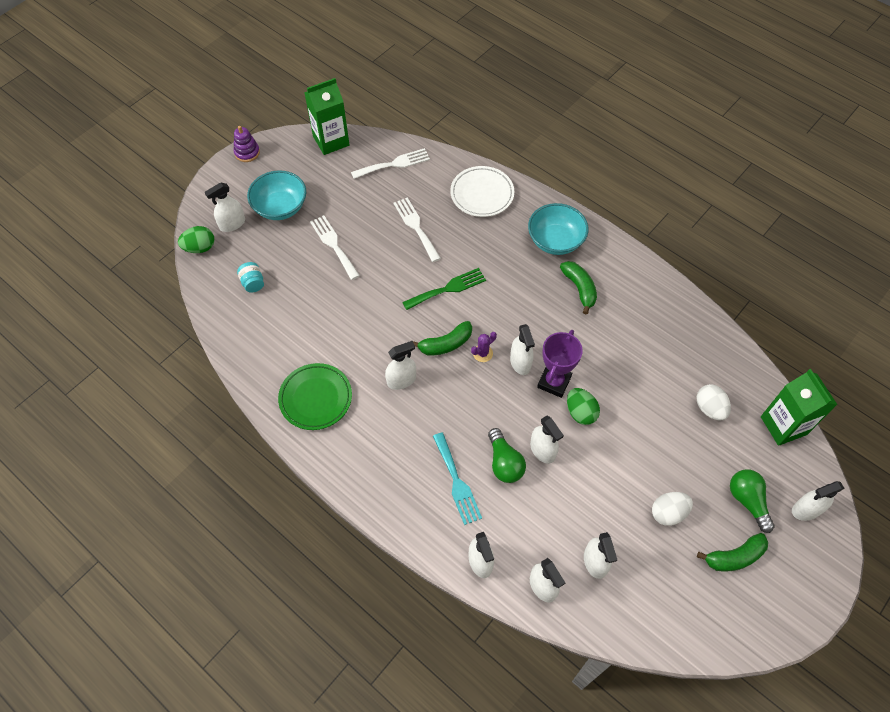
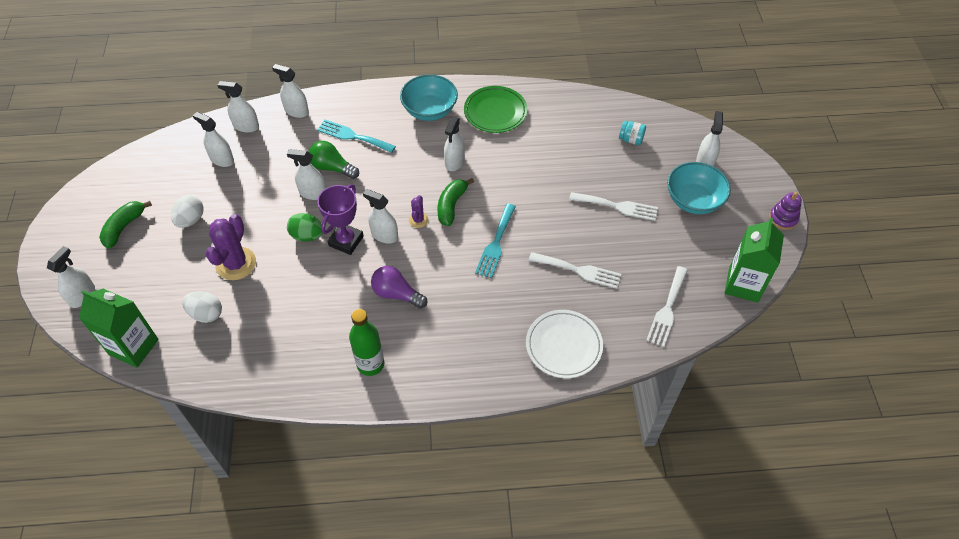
camera: 135 degrees right, 5 degrees down
green egg [178,226,214,253] -> none
green fork [402,268,486,310] -> turquoise fork [475,204,516,278]
turquoise bowl [528,203,589,255] -> turquoise bowl moved to [400,74,458,121]
purple trophy [537,330,583,398] -> purple trophy turned 45 degrees clockwise [317,184,364,255]
green banana [560,261,597,315] -> none
green light bulb [730,469,775,533] -> none
none -> purple cactus [205,214,256,280]
none -> green bottle [349,309,384,376]
none -> purple light bulb [371,266,428,309]

